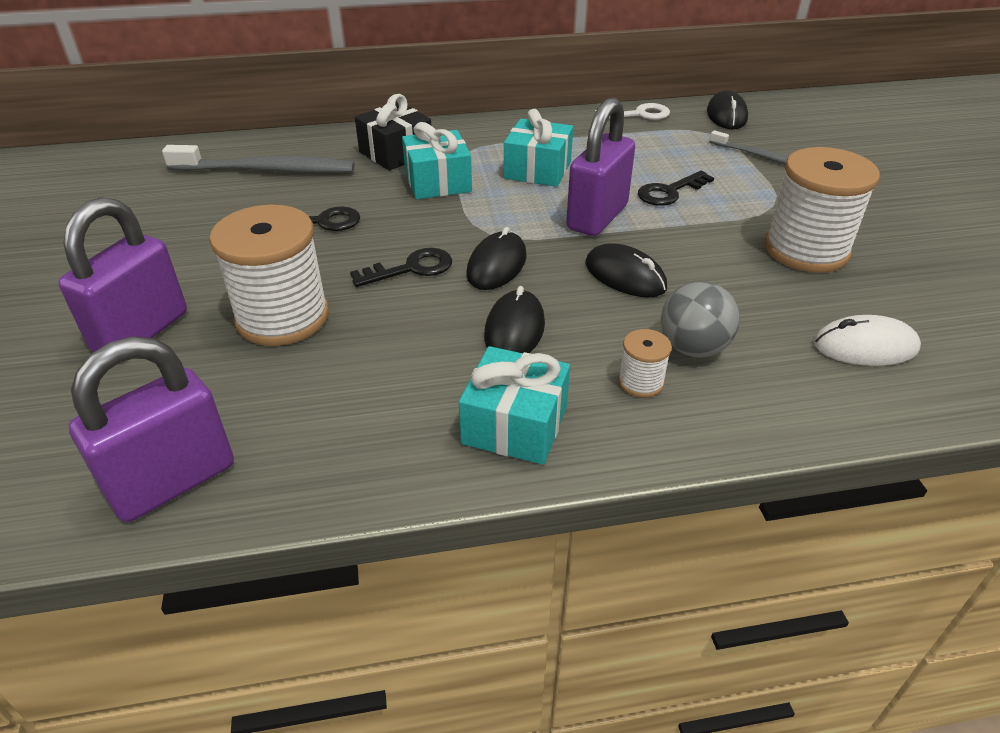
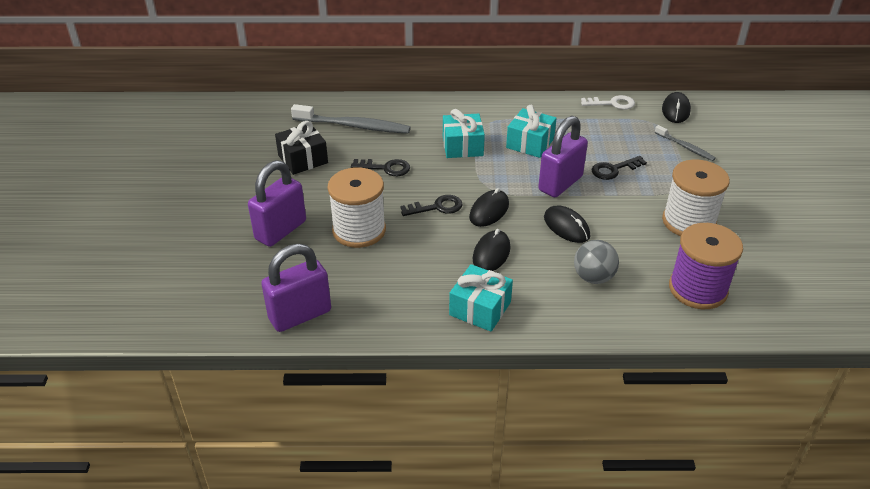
camera: 10 degrees right, 0 degrees up
black gift [355,94,431,170] -> black gift moved to [275,121,328,175]
white spool [618,329,672,398] -> none
white mouse [814,315,921,366] -> purple spool [669,223,743,309]

